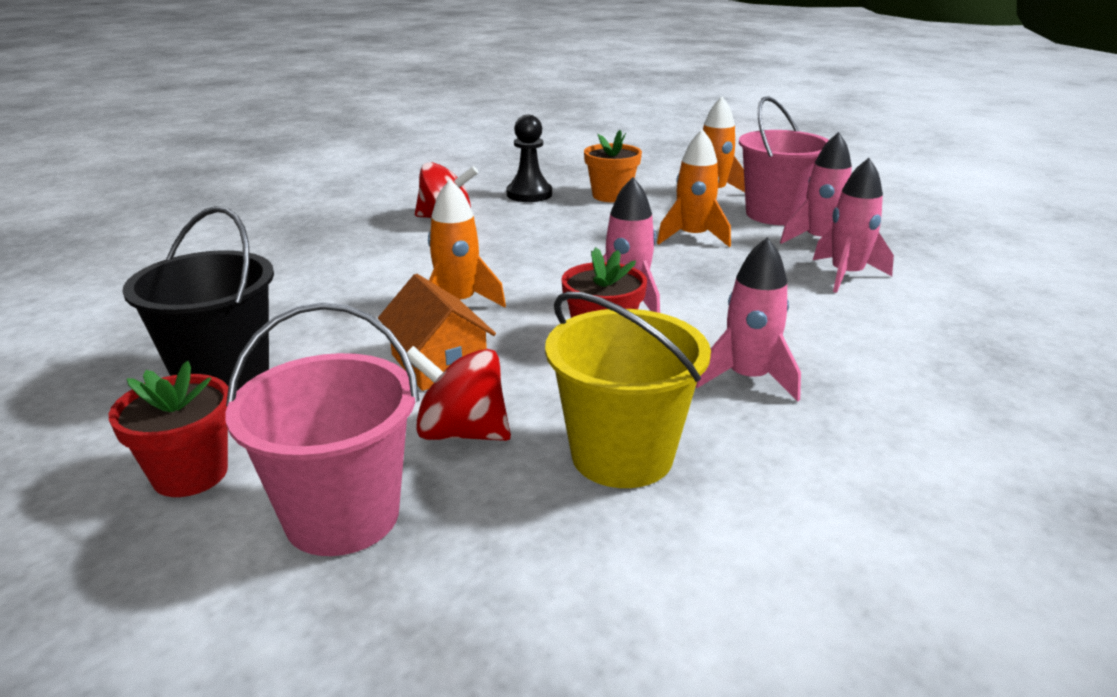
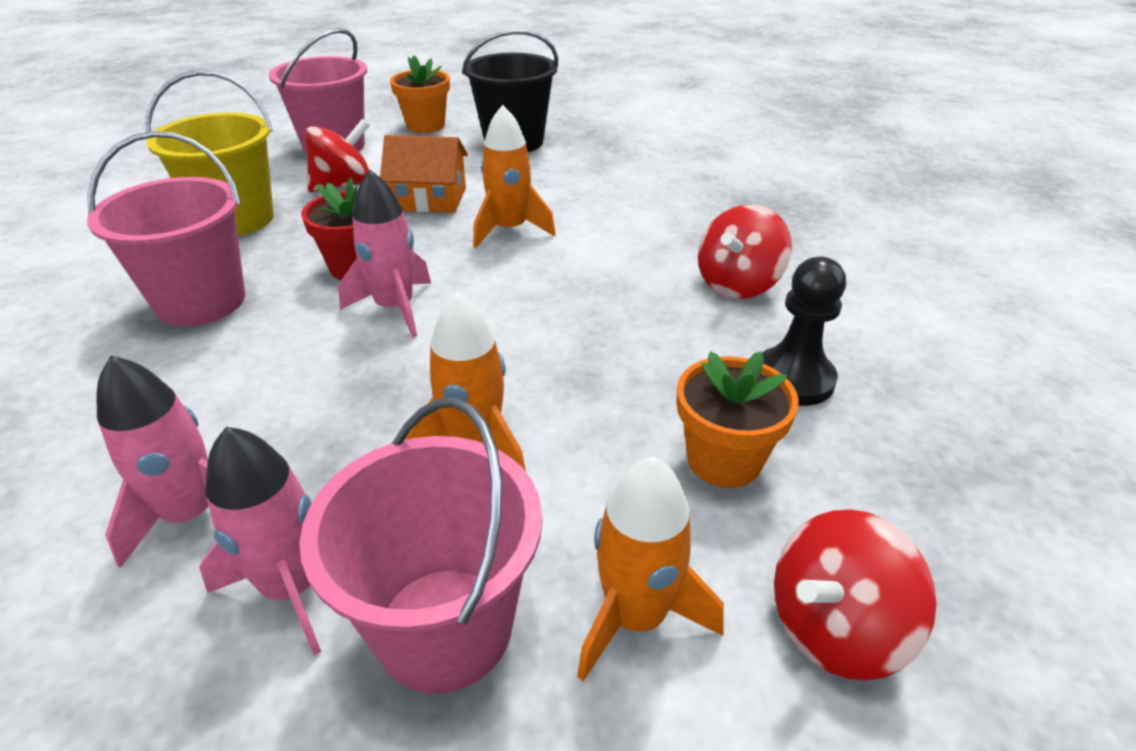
camera: 125 degrees right, 10 degrees up
red flower pot [109,361,228,497] -> orange flower pot [390,55,450,133]
pink rocket [696,237,801,402] -> pink bucket [87,131,245,326]
none -> red spinning top [774,509,936,681]

